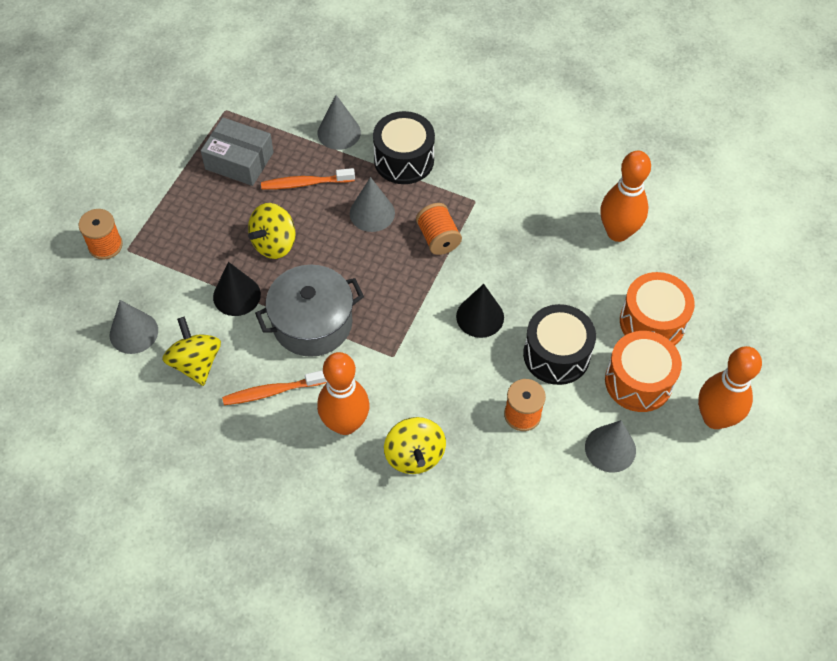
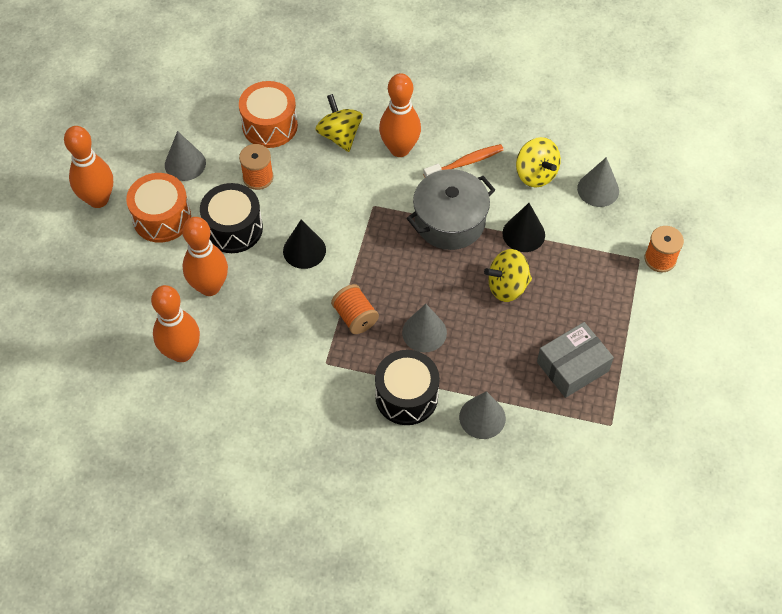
camera: 170 degrees right, 0 degrees up
grey box [201,117,274,186] -> grey box turned 45 degrees counterclockwise [537,322,614,398]
yellow spinning top [248,203,296,259] -> yellow spinning top turned 135 degrees counterclockwise [484,249,532,302]
orange toothbrush [261,168,355,190] -> none
orange drum [620,272,695,345] -> orange drum moved to [239,81,298,148]
none -> orange bowling pin [182,217,228,296]

